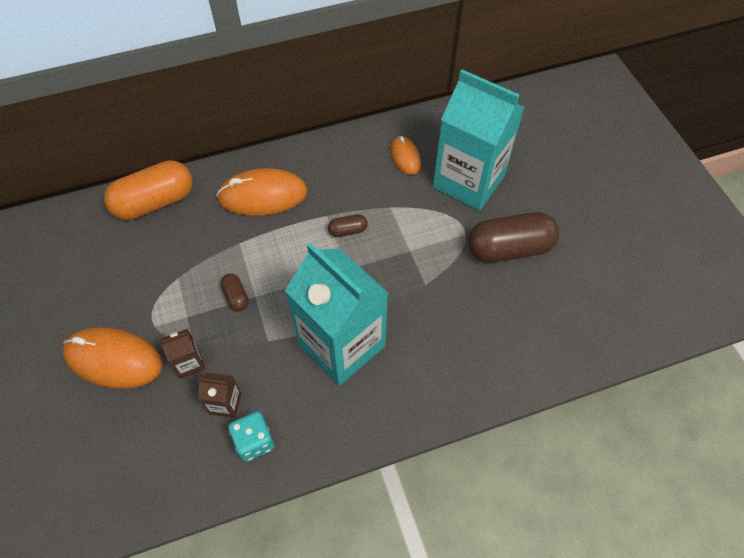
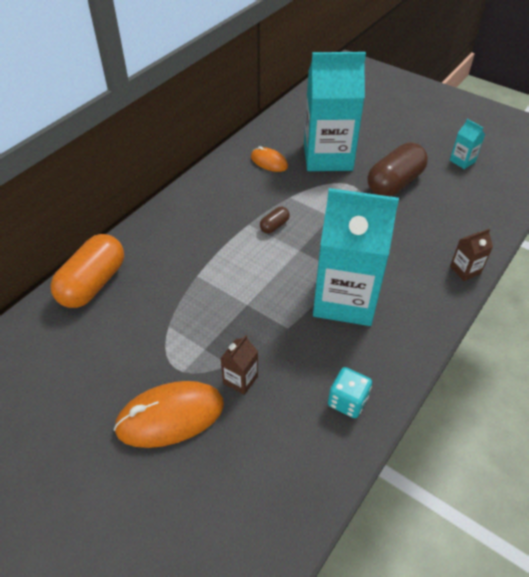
camera: 35 degrees left, 10 degrees down
brown carton [198,372,242,418] -> brown carton moved to [450,228,493,281]
orange mouse [216,168,308,216] -> none
brown capsule [220,274,249,311] -> none
none -> turquoise carton [450,119,485,169]

